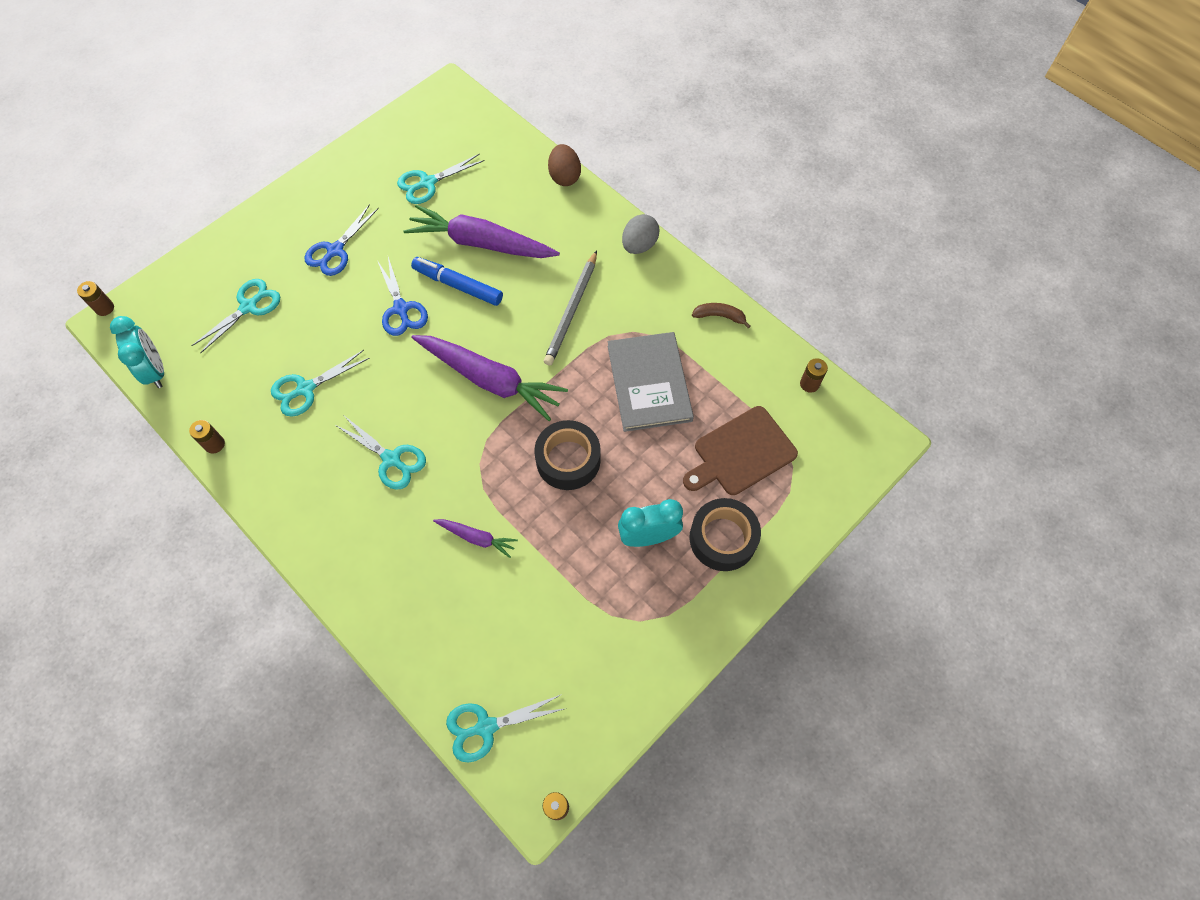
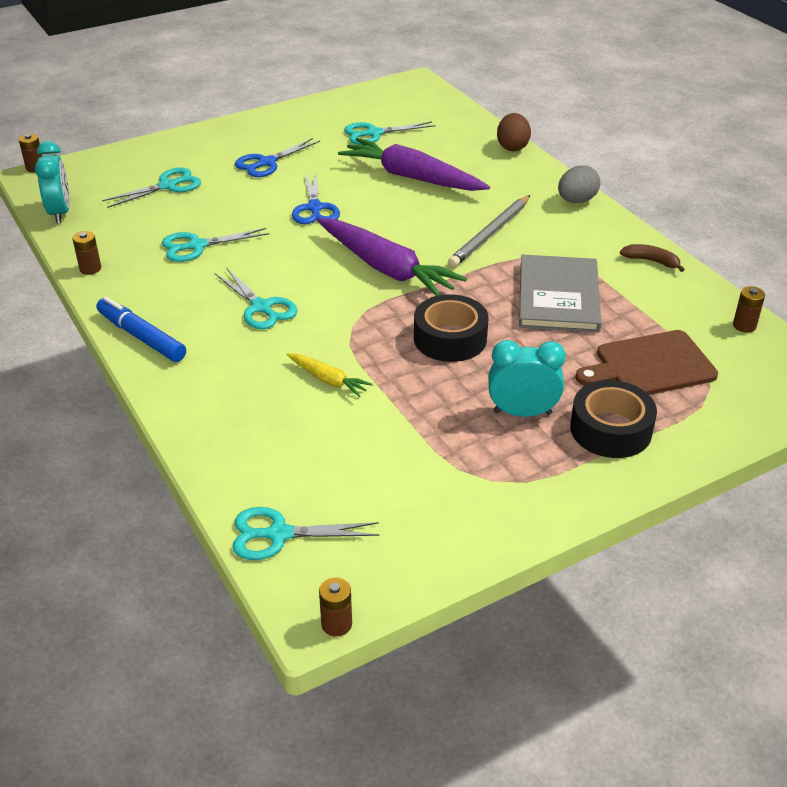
camera: 15 degrees right, 25 degrees down
blue marker [411,257,503,306] -> blue marker moved to [96,297,186,362]
purple carrot [433,519,518,558] -> yellow carrot [286,353,373,397]

